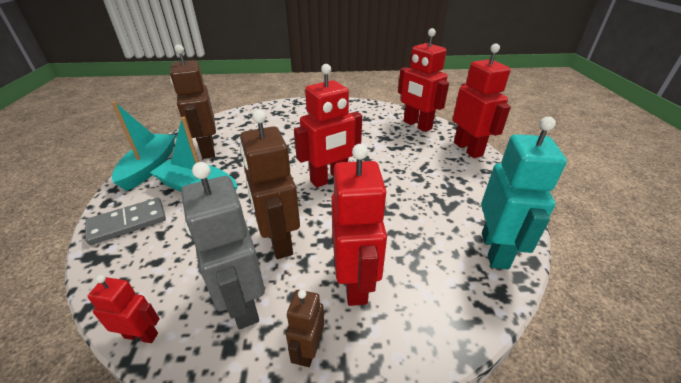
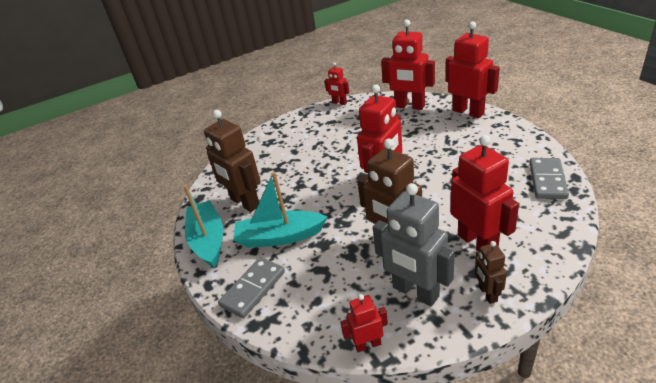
camera: 20 degrees left, 0 degrees up
turquoise robot [481,117,567,269] -> grey domino [529,158,569,199]
none -> red robot [324,62,349,105]

